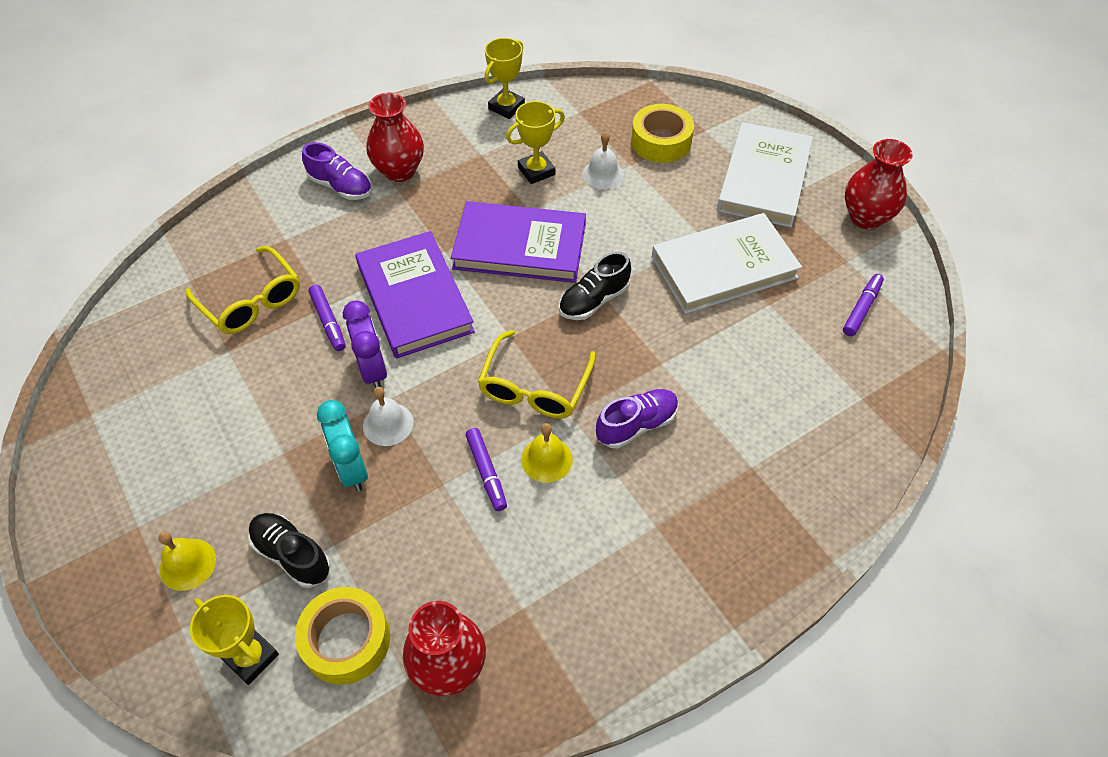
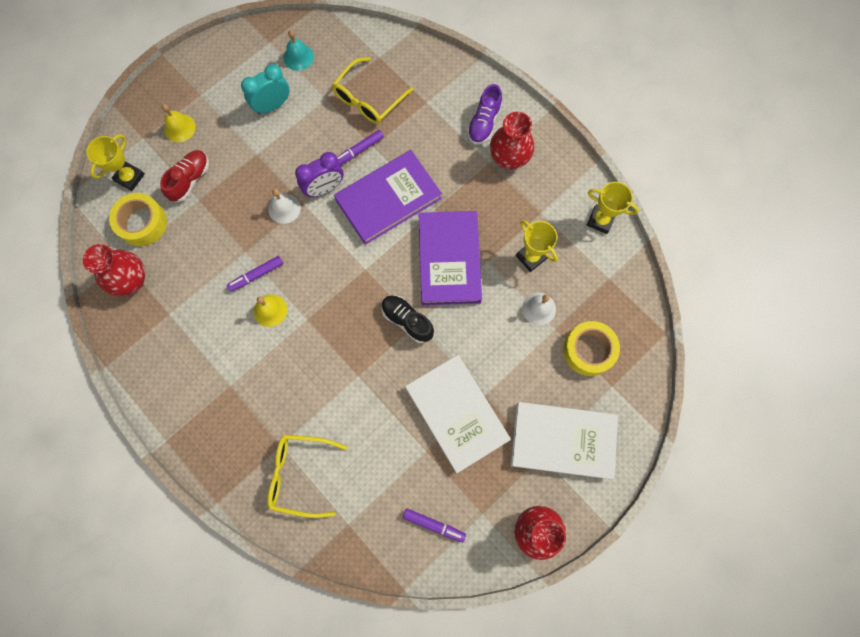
camera: 80 degrees right, 20 degrees up
black shoe [248,513,331,588] -> red shoe [160,150,209,202]
turquoise clock [317,400,368,492] -> turquoise clock moved to [241,64,290,115]
yellow glasses [478,330,596,418] -> yellow glasses moved to [267,434,347,518]
purple shoe [596,389,679,449] -> none
none -> turquoise bell [283,30,314,71]

